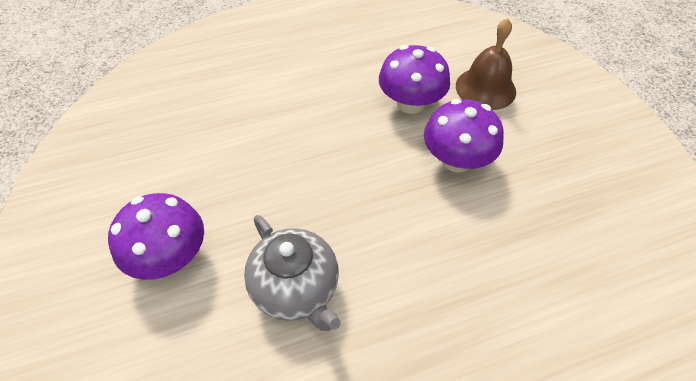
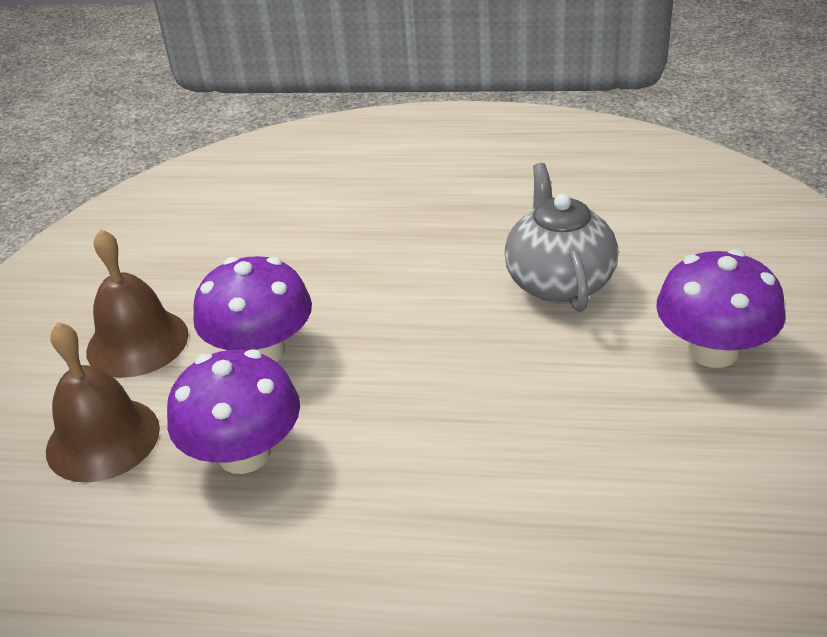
camera: 150 degrees left, 15 degrees down
none -> brown bell [86,229,189,378]

